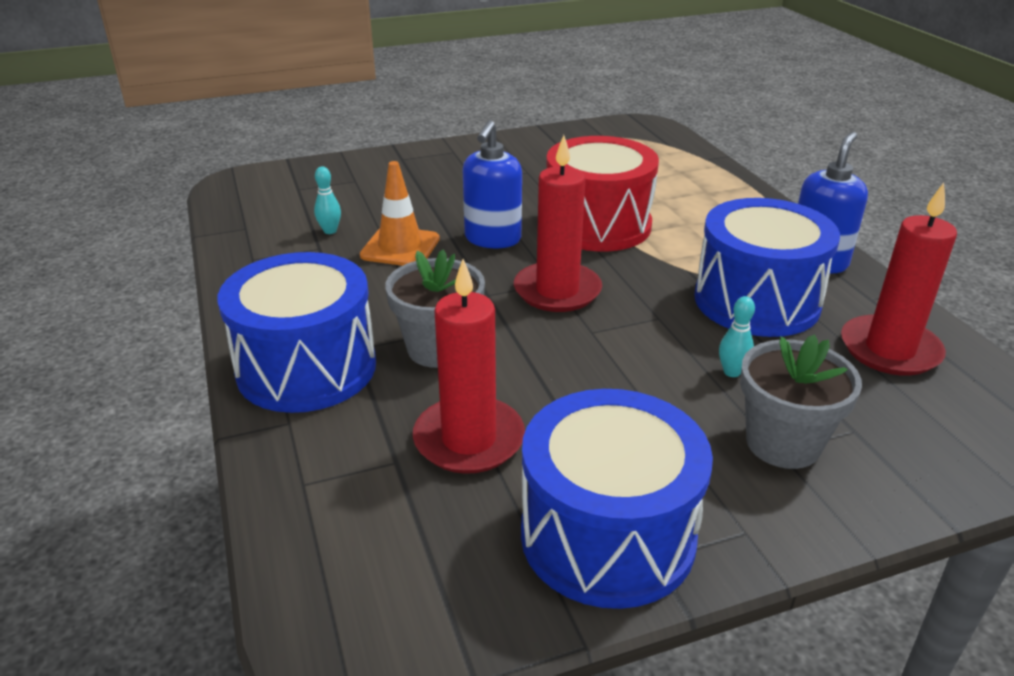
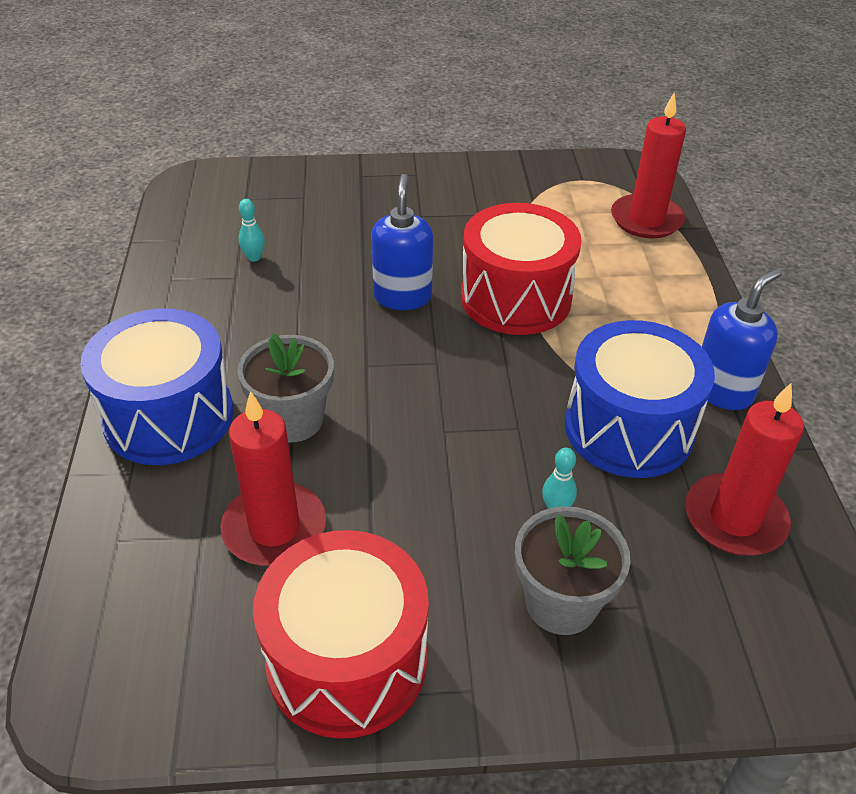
camera: 15 degrees right, 10 degrees up
orange traffic cone [360,161,440,266] -> none
blue soap dispenser [463,120,522,248] -> blue soap dispenser turned 150 degrees clockwise [371,174,433,310]
red candle [514,135,602,312] -> red candle moved to [611,93,686,239]
blue drum [521,389,713,609] -> red drum [253,530,429,739]

